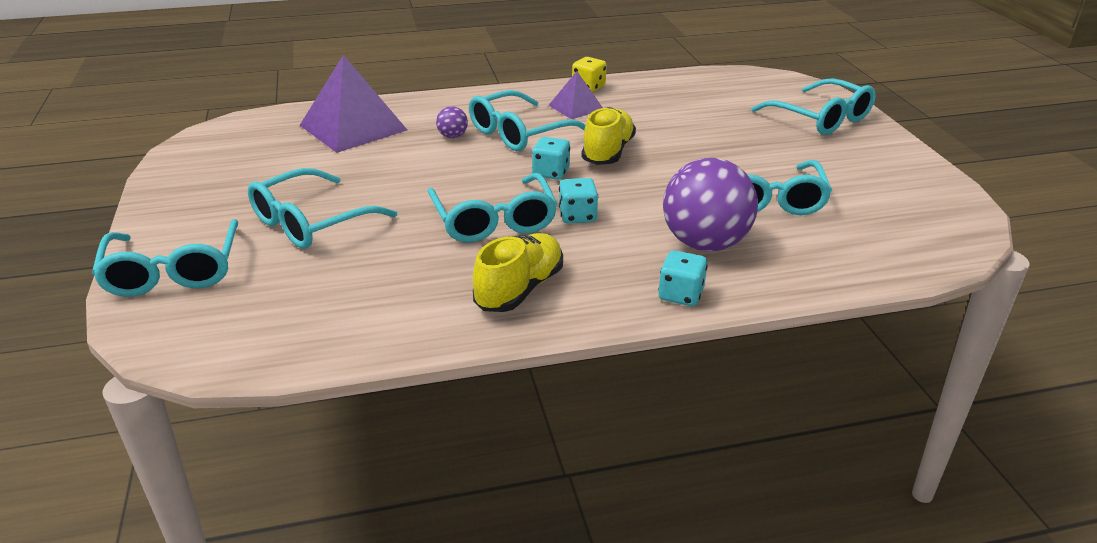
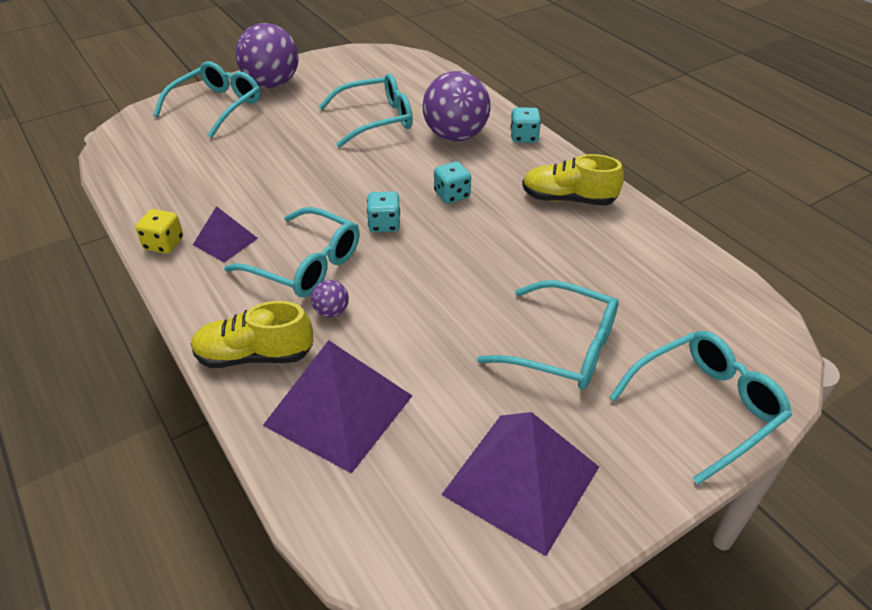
camera: 110 degrees left, 10 degrees up
turquoise glasses [428,173,557,243] -> none
yellow shoe [581,107,636,165] -> yellow shoe moved to [191,301,313,368]
none -> purple ball [235,23,299,88]
none -> purple pyramid [441,412,599,556]

